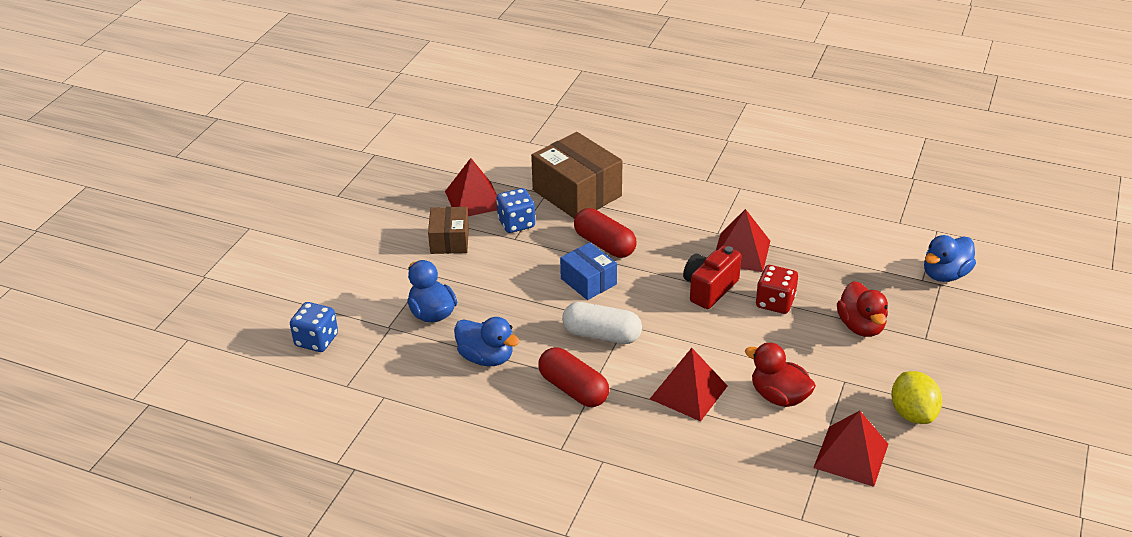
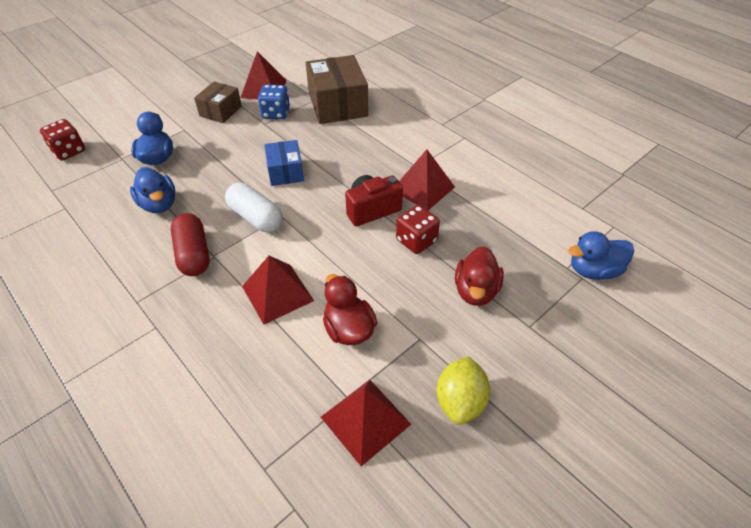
camera: 25 degrees right, 10 degrees up
blue dice [290,302,338,352] -> red dice [40,119,85,161]
red capsule [574,208,637,258] -> none

